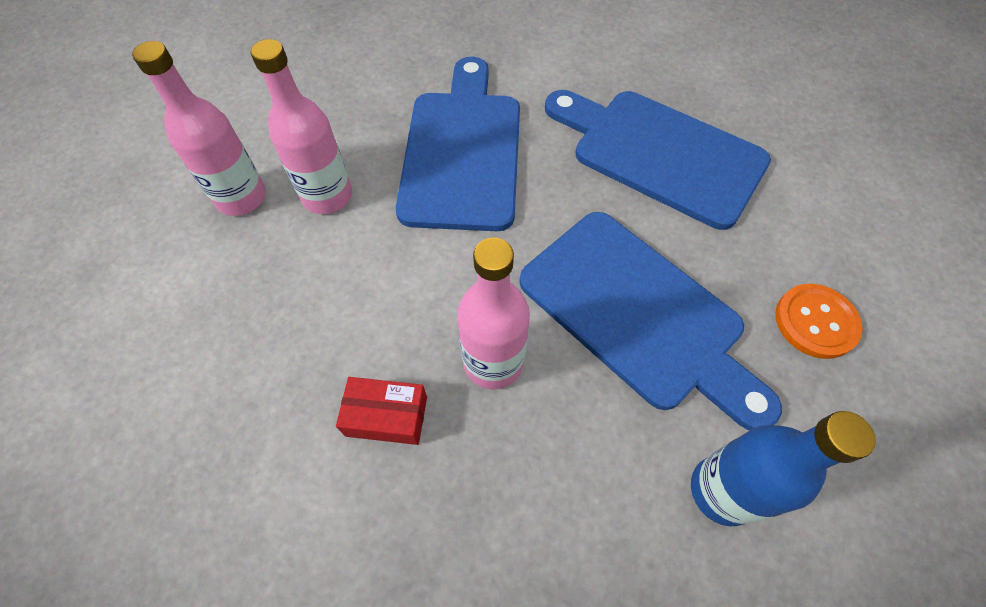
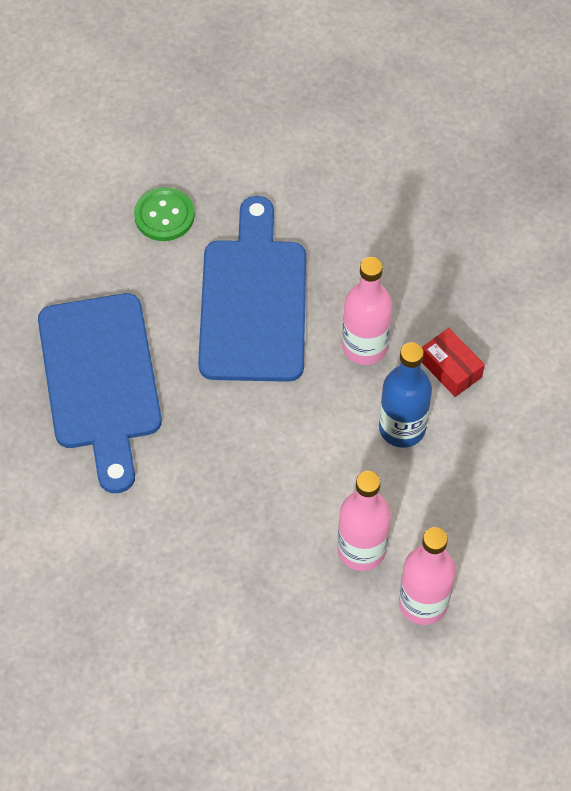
camera: 135 degrees left, 0 degrees up
blue cutting board [396,57,520,231] -> none
blue bottle [691,411,876,526] -> blue bottle moved to [379,342,432,448]
orange button [775,284,863,359] -> green button [134,187,195,241]

